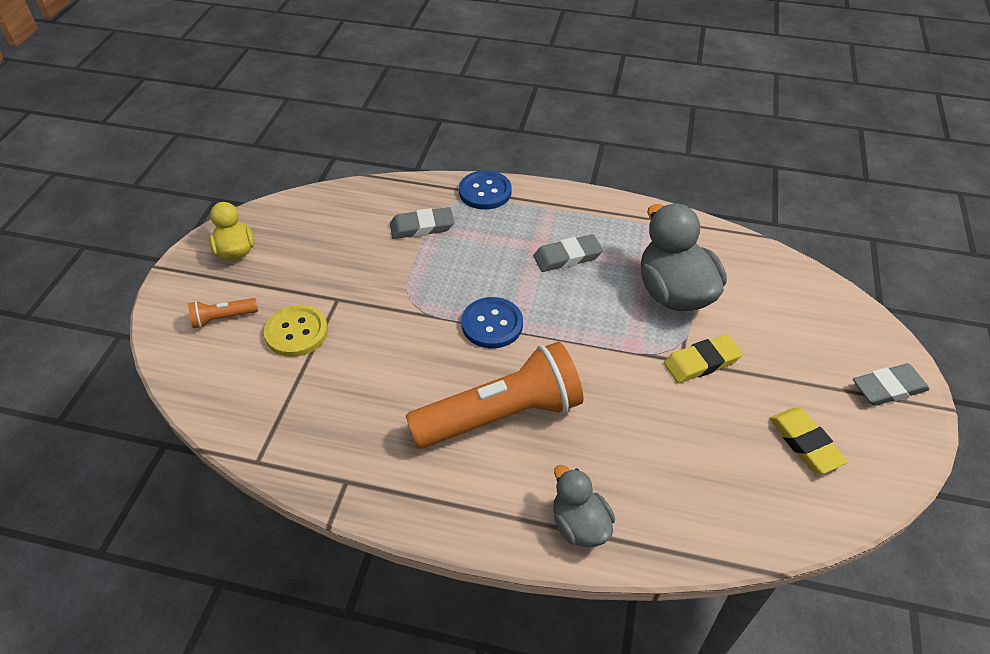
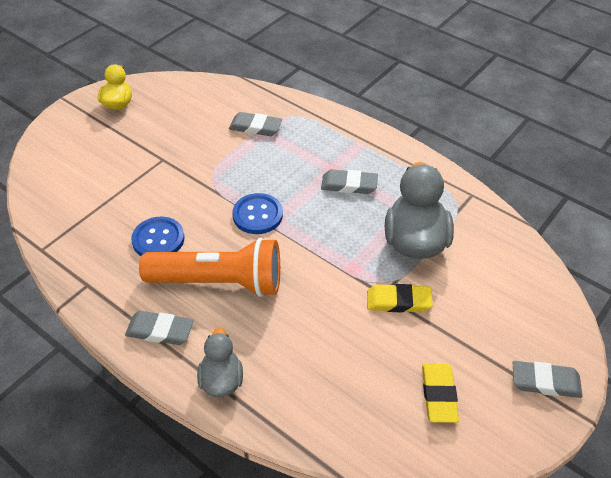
camera: 25 degrees right, 0 degrees up
orange flashlight [188,298,258,328] -> none
yellow button [264,305,328,357] -> none
blue button [459,170,512,210] -> blue button moved to [131,217,184,256]
none -> grey eraser [125,311,194,345]

